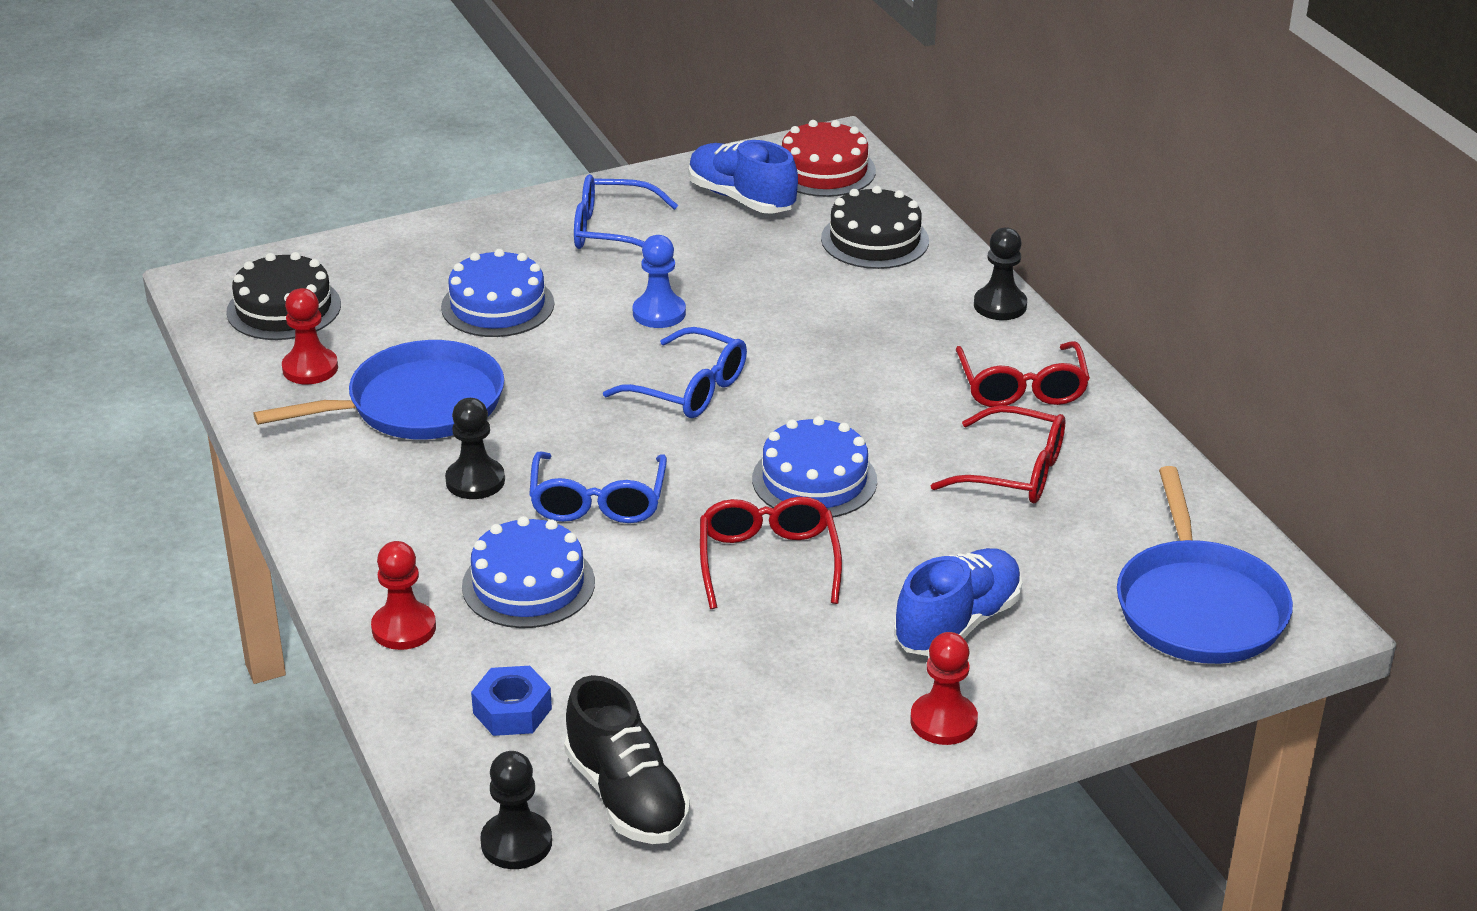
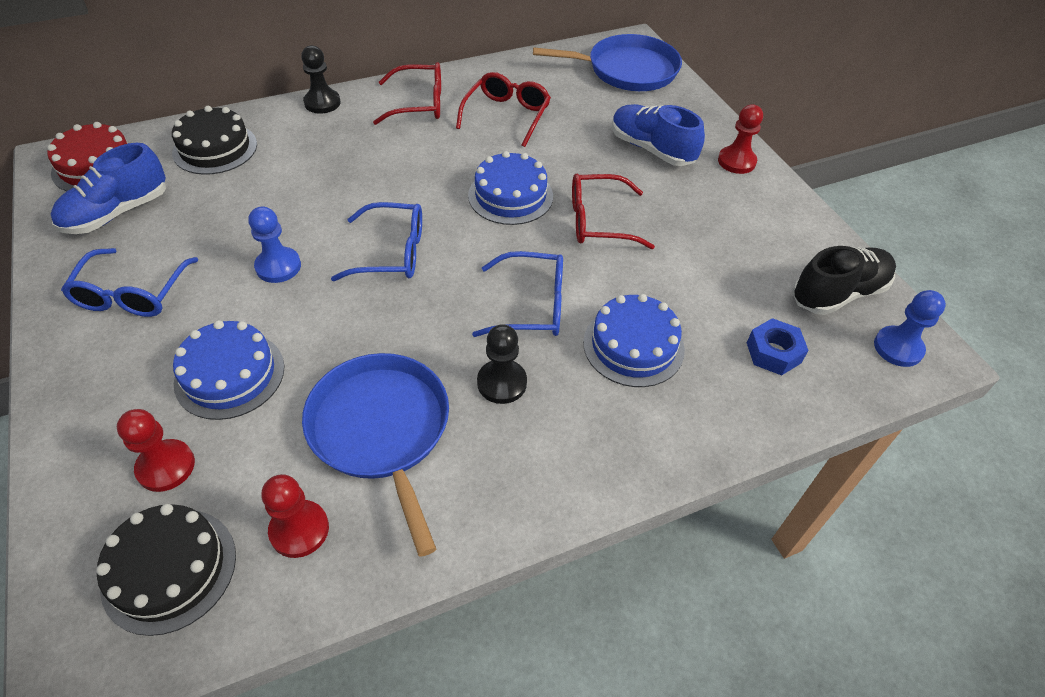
camera: 90 degrees left, 15 degrees up
red pawn [371,541,436,650] -> red pawn moved to [117,409,195,492]
black pawn [480,751,552,869] -> blue pawn [874,290,946,367]
blue glasses [603,327,747,418] -> blue glasses turned 60 degrees clockwise [331,202,422,281]

